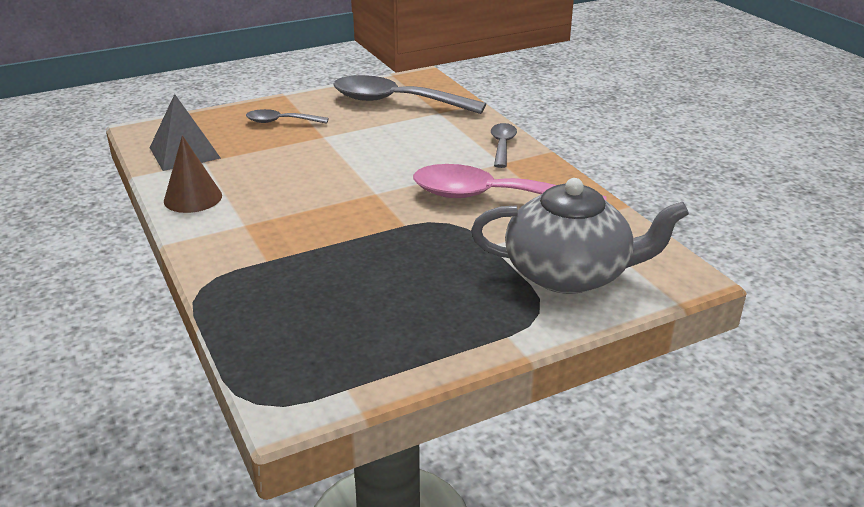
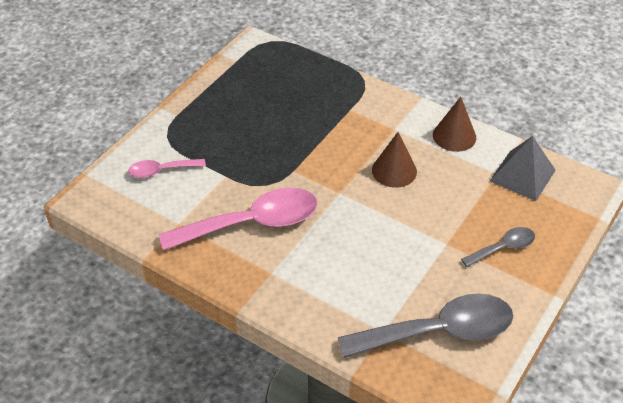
camera: 150 degrees right, 15 degrees up
grey teapot [471,178,689,294] -> pink spoon [128,159,206,178]
grey spoon [491,123,517,168] -> none
none -> brown cone [372,132,417,188]

